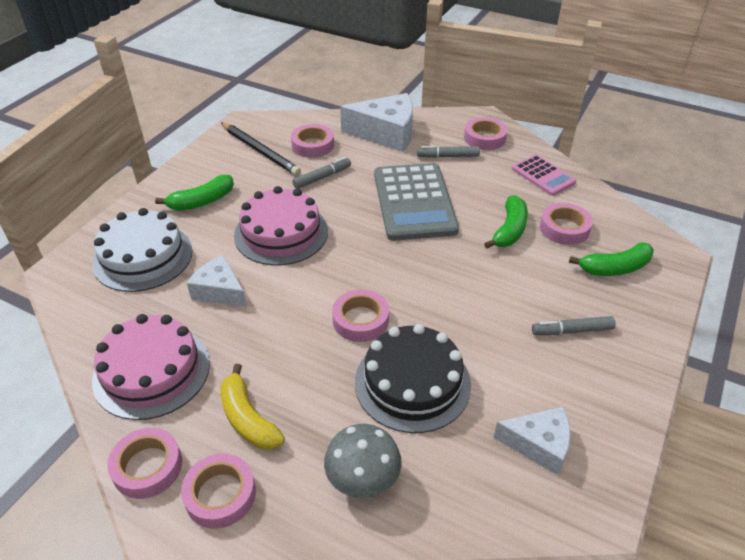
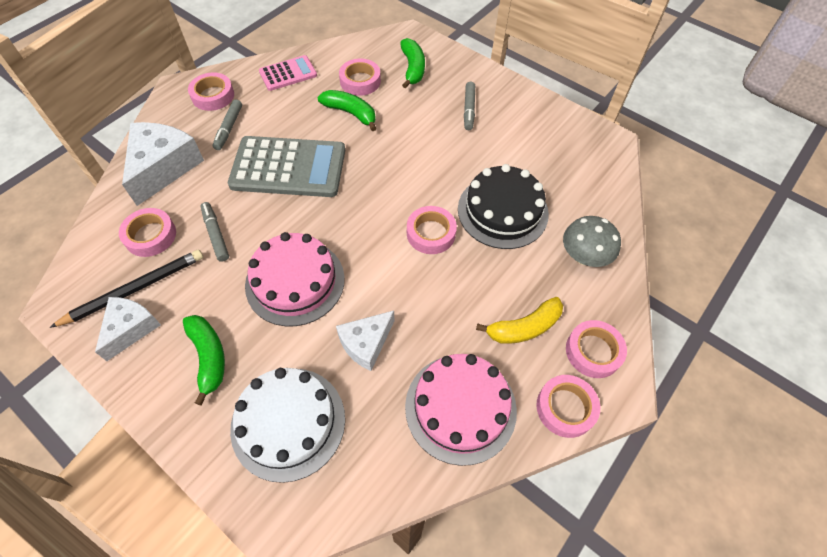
camera: 80 degrees left, 15 degrees up
white cheese [494,407,570,475] -> white cheese moved to [95,297,161,361]

